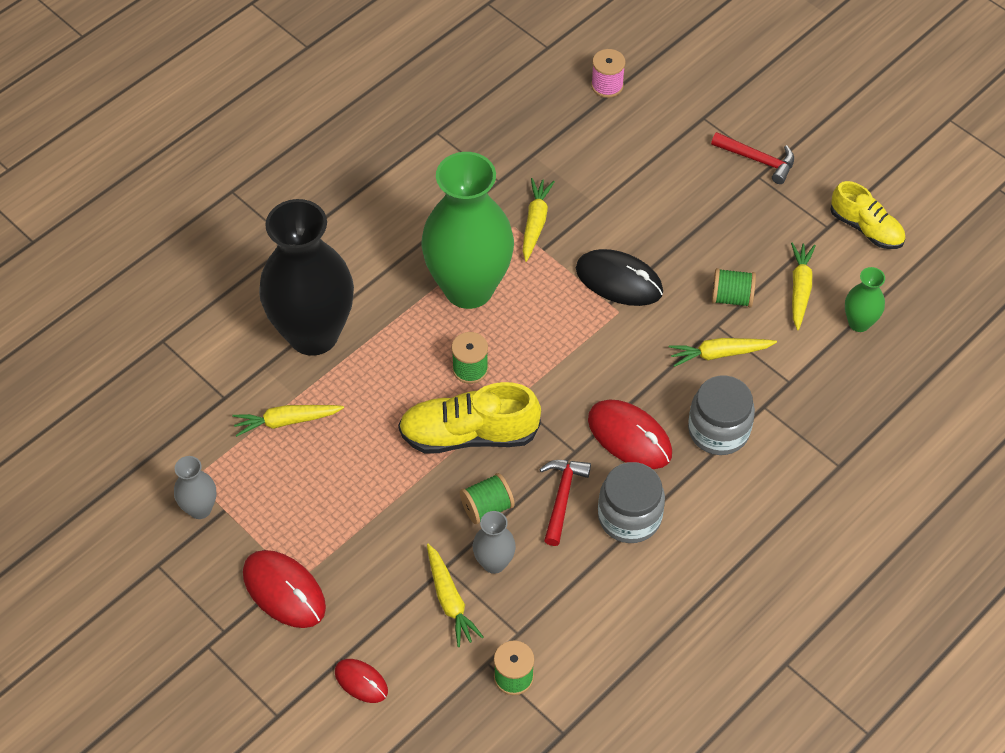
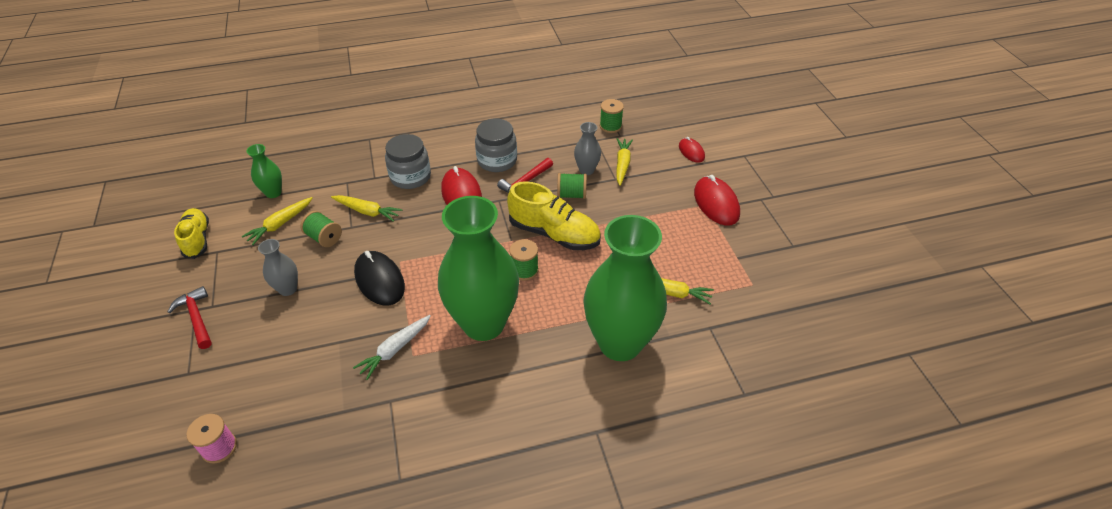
camera: 150 degrees left, 10 degrees down
grey vase [174,456,216,519] -> grey vase moved to [258,239,298,296]
black vase [259,199,354,356] -> green vase [583,215,667,361]
yellow carrot [523,178,555,262] -> white carrot [353,315,431,380]

